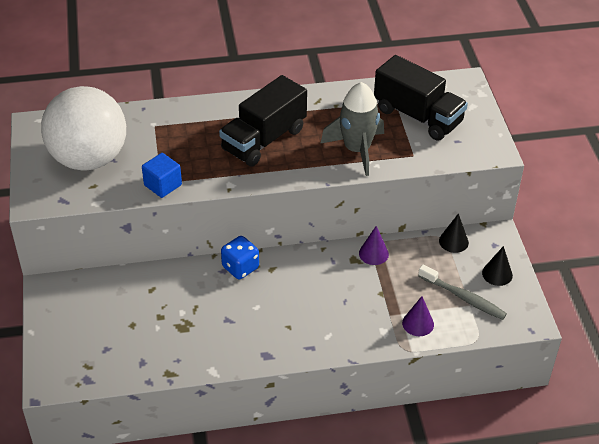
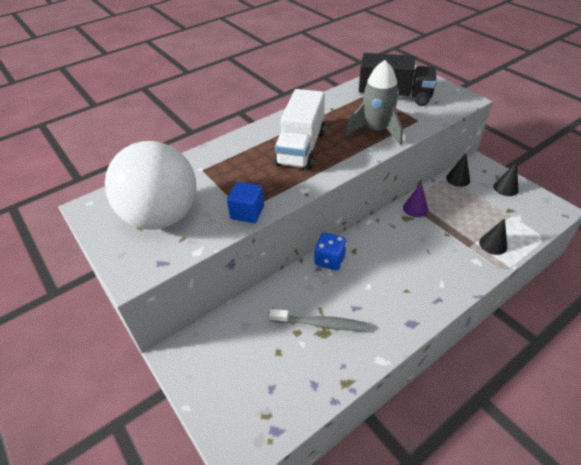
camera: 25 degrees left, 0 degrees up
black truck [219,75,307,166] -> white truck [274,89,325,170]
purple cone [402,296,434,336] -> black cone [479,218,507,255]
grey toothbrush [418,264,507,320] -> grey toothbrush moved to [269,309,367,331]

